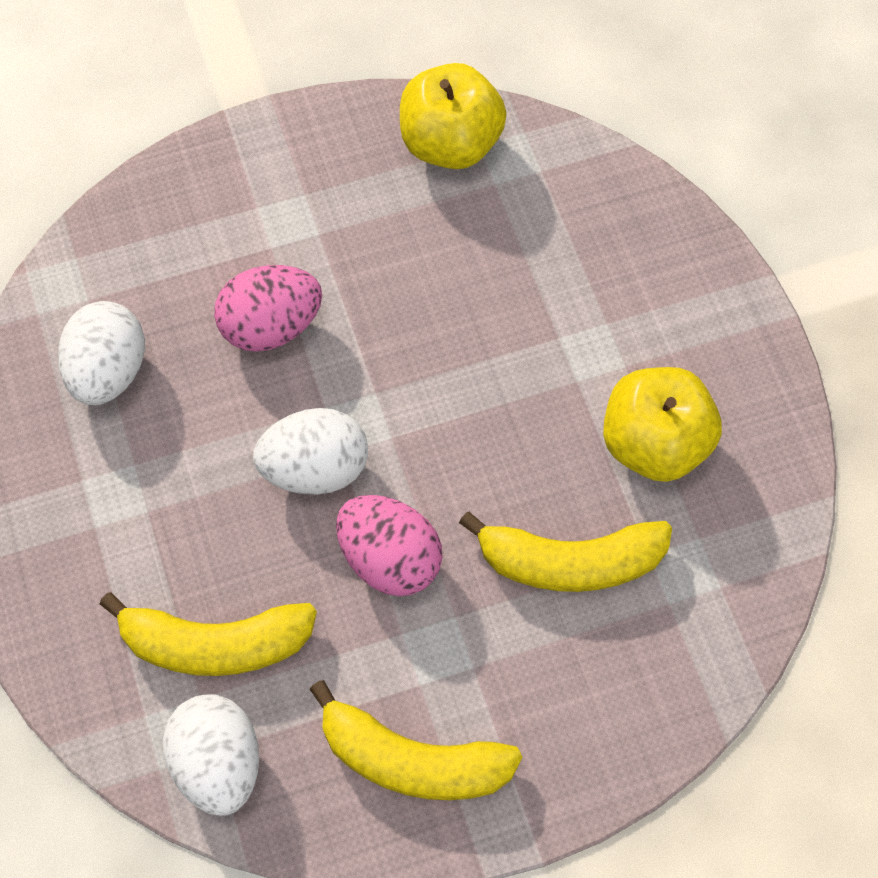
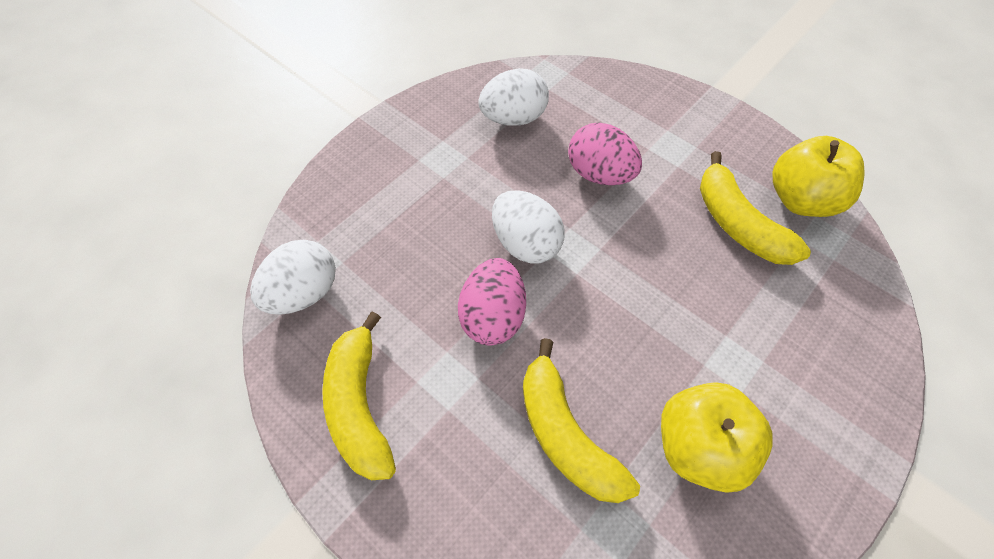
camera: 60 degrees right, 5 degrees down
yellow banana [100,592,317,676] -> yellow banana moved to [700,151,811,265]

